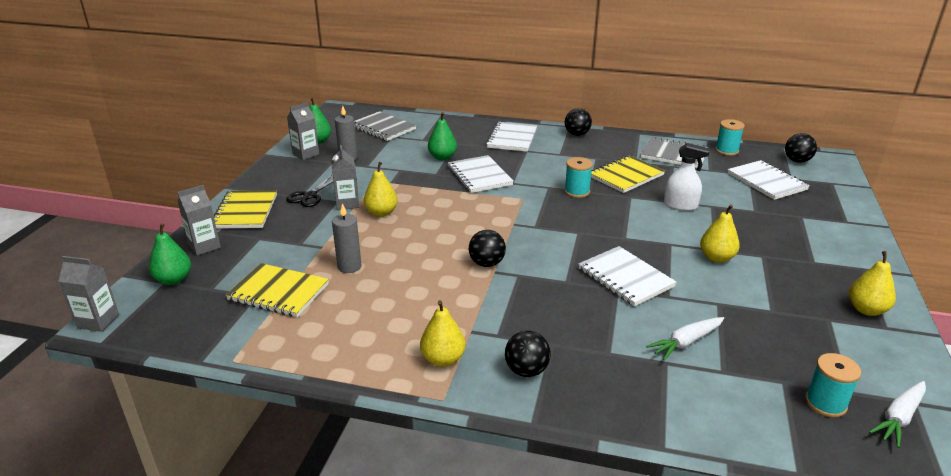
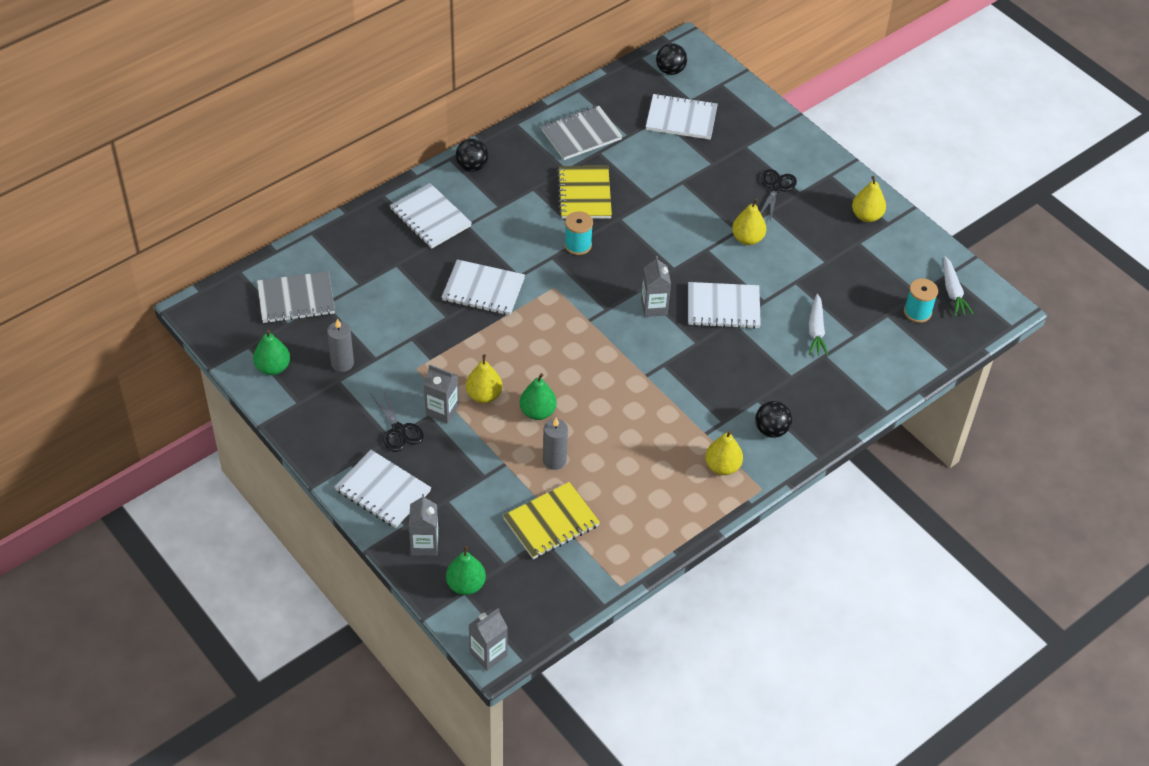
camera: 55 degrees left, 20 degrees up
yellow notebook [214,190,277,229] -> white notebook [335,450,431,528]
grey carton [287,102,319,160] -> grey carton moved to [641,256,671,317]
green pear [428,112,457,160] -> green pear moved to [520,373,557,420]
black ball [469,230,506,267] -> none
white spray bottle [664,143,710,211] -> none
turquoise spool [715,119,745,156] -> none
none -> black scissors [761,169,797,222]

